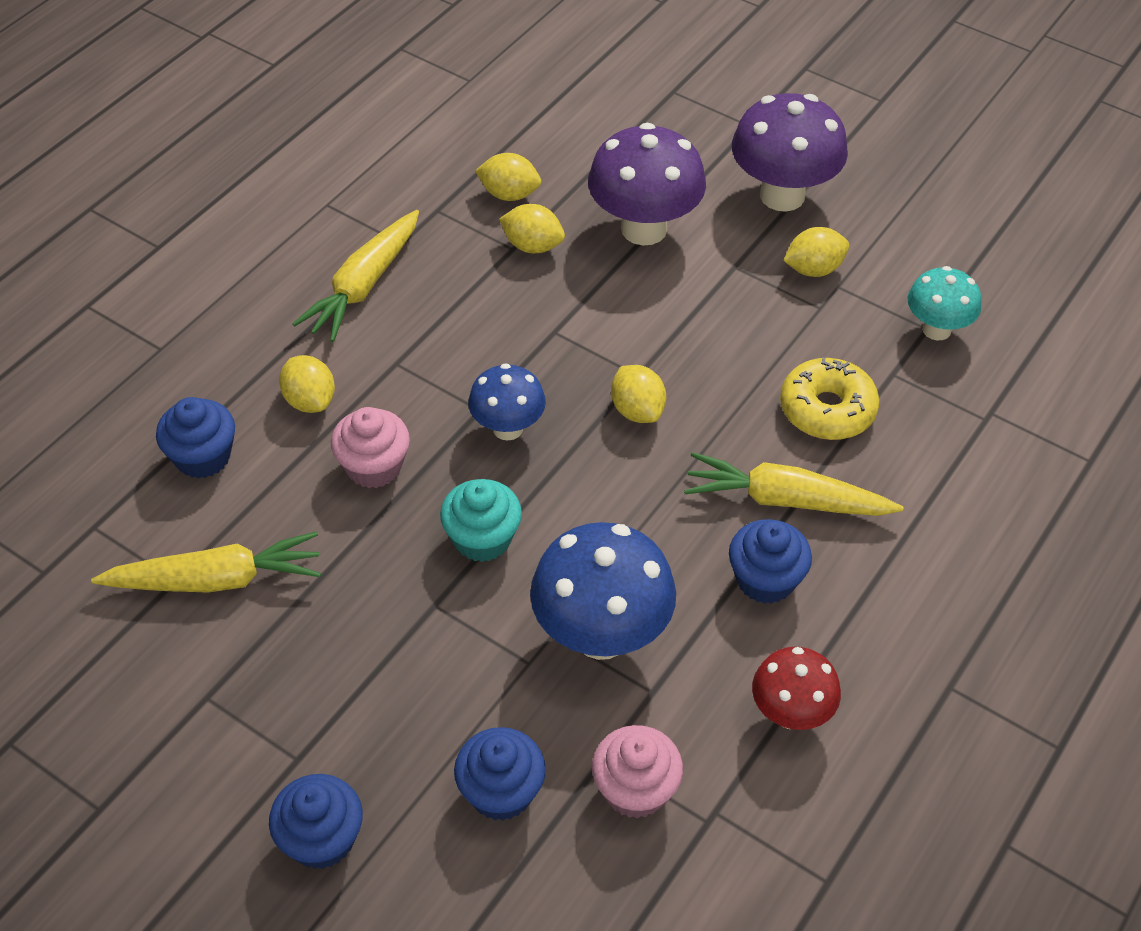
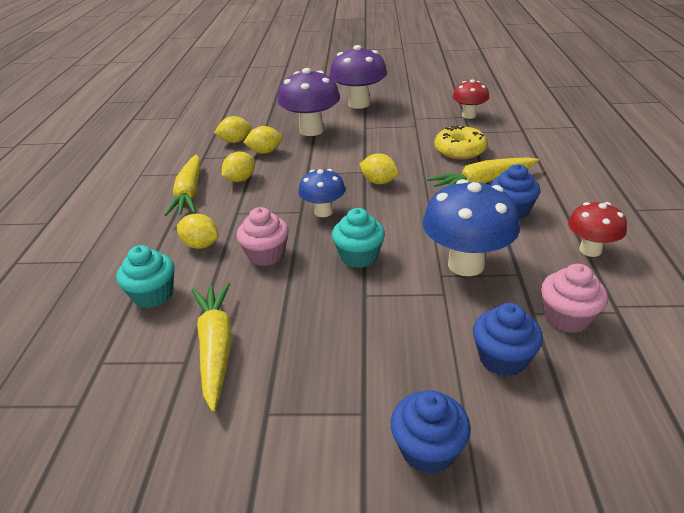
camera: 30 degrees left, 15 degrees down
yellow carrot [91,531,321,593] -> yellow carrot turned 60 degrees counterclockwise [192,282,232,411]
blue cupcake [156,397,235,479] -> turquoise cupcake [116,245,174,308]
yellow lemon [783,227,849,277] -> yellow lemon moved to [222,151,255,182]
turquoise mushroom [908,266,982,340] -> red mushroom [453,79,489,119]

